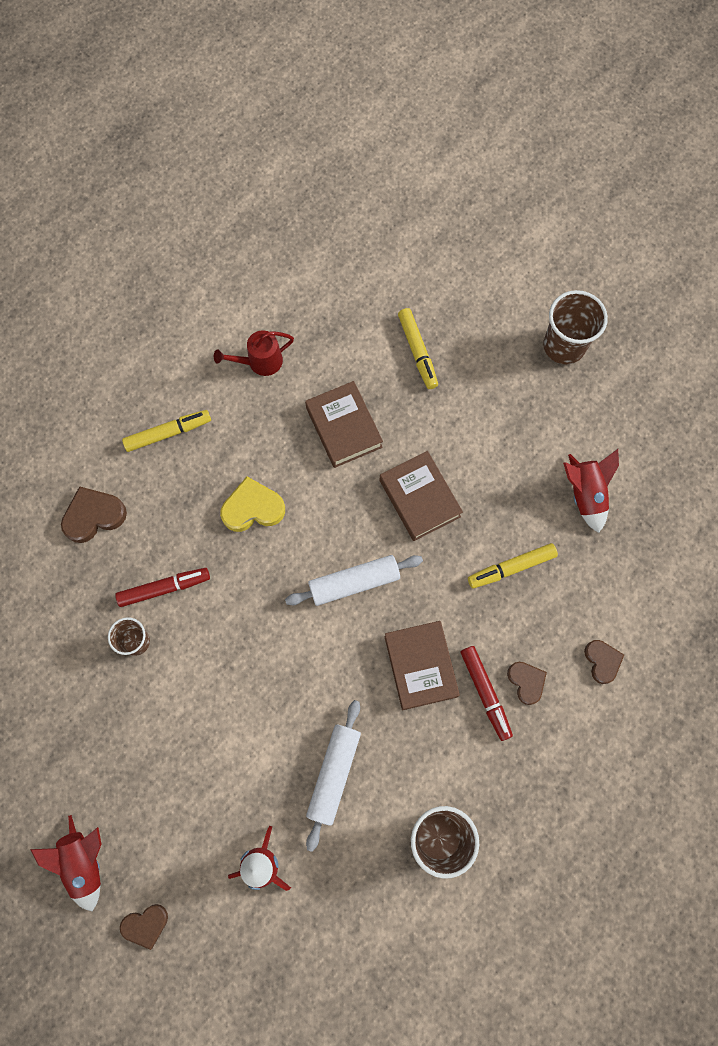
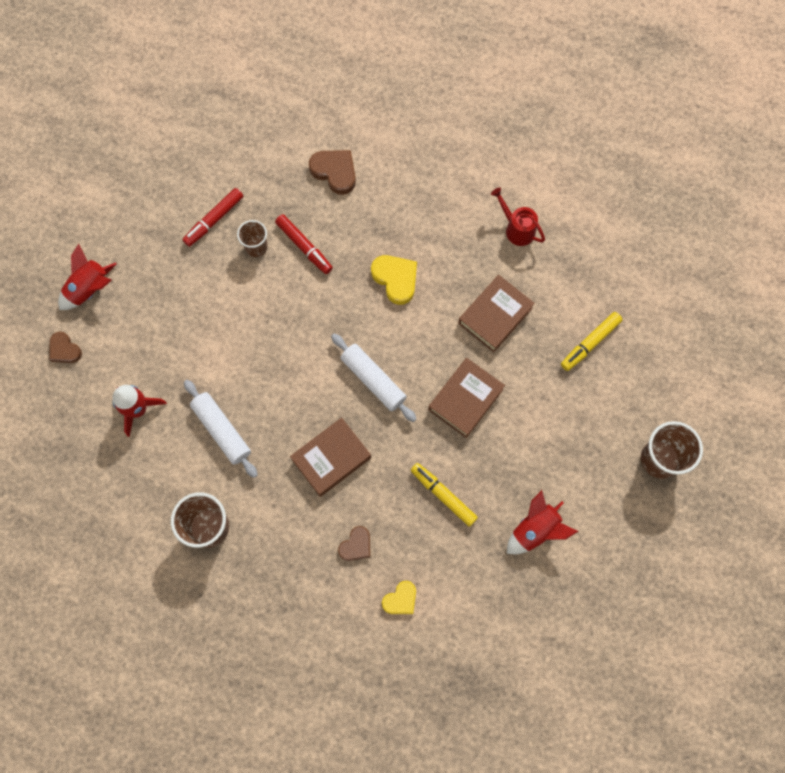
camera: 65 degrees right, 0 degrees up
yellow marker [122,410,211,452] -> none
white rolling pin [306,700,361,852] -> white rolling pin turned 60 degrees clockwise [184,380,258,478]
red marker [460,646,513,741] -> red marker moved to [182,188,243,247]
brown heart [584,640,624,684] -> yellow heart [382,581,416,614]

